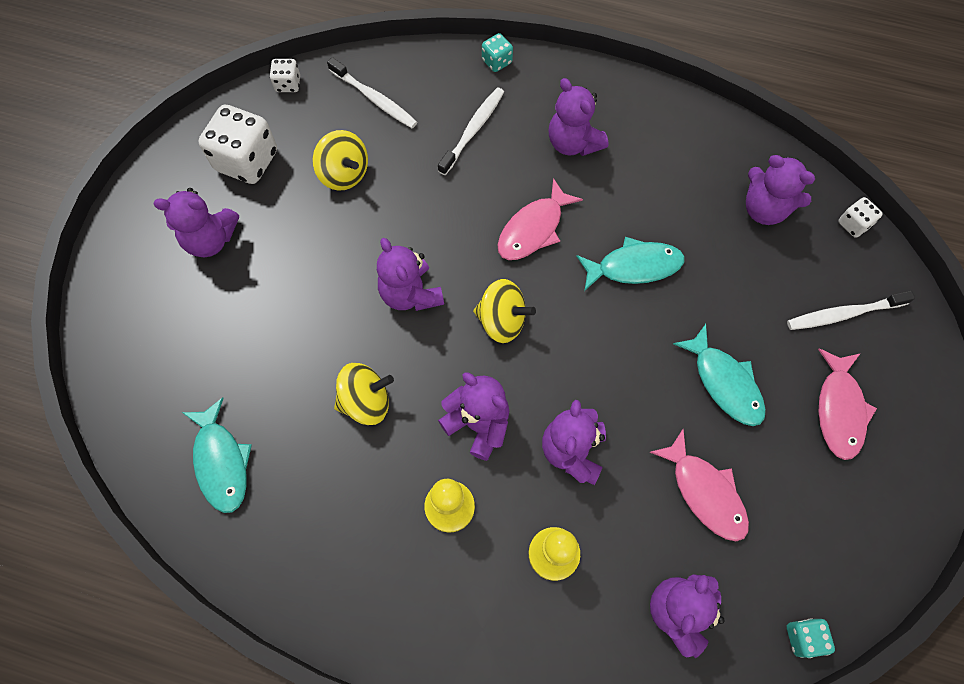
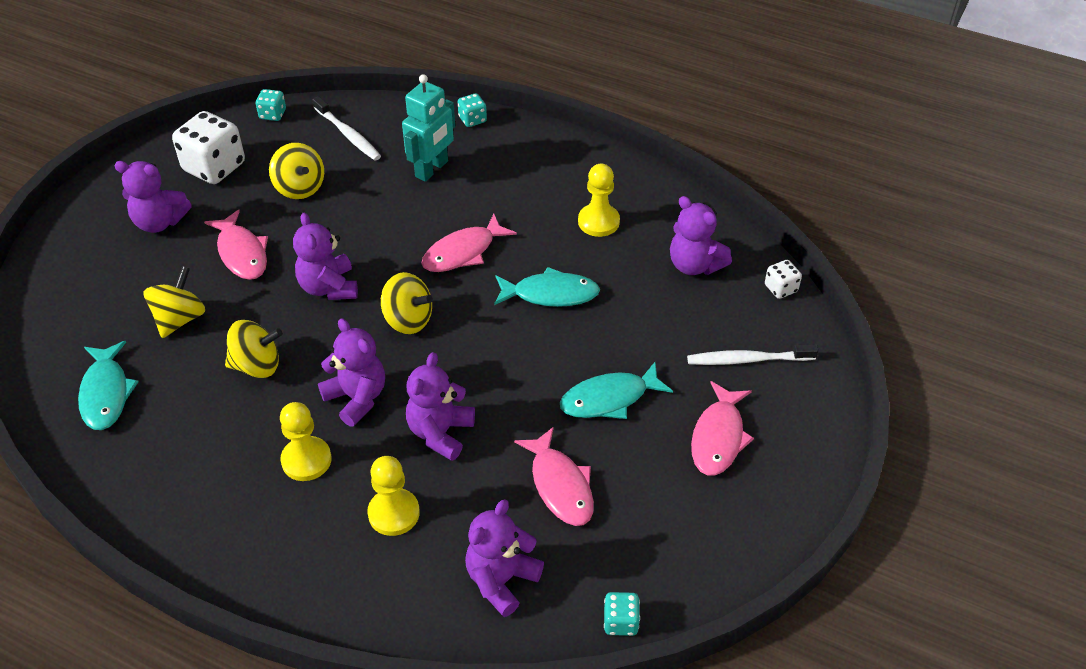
camera: 10 degrees right, 20 degrees down
white dice [270,59,300,92] -> turquoise dice [256,89,286,121]
white toothbrush [438,87,504,175] -> turquoise robot [402,74,455,182]
purple teddy bear [549,78,608,156] -> none
turquoise fish [673,324,766,426] -> turquoise fish turned 90 degrees clockwise [560,362,673,419]
none -> yellow spinning top [144,266,205,338]
none -> pink fish [204,210,268,280]
none -> yellow pawn [578,164,620,237]

